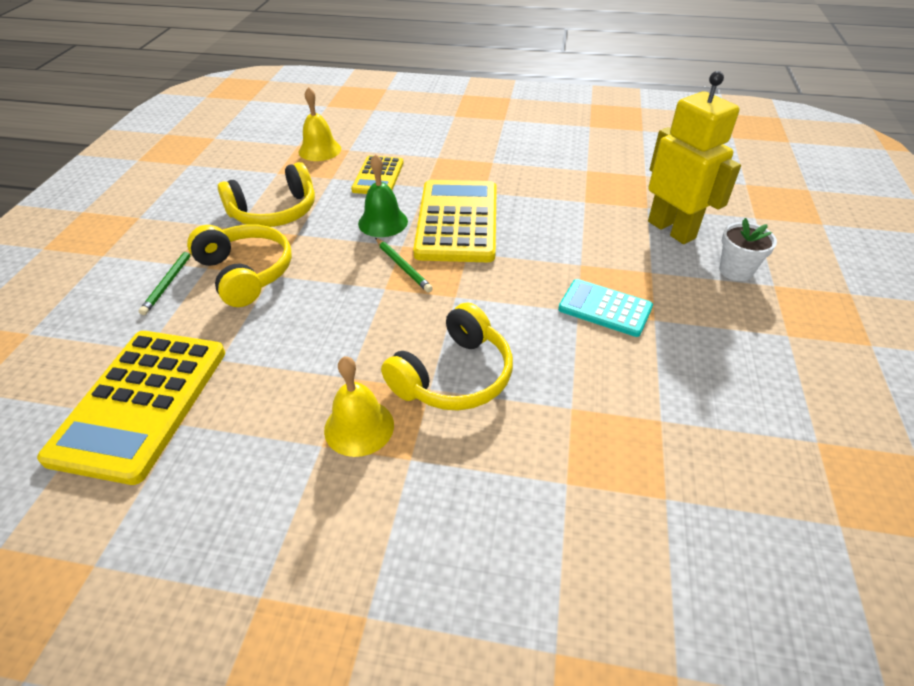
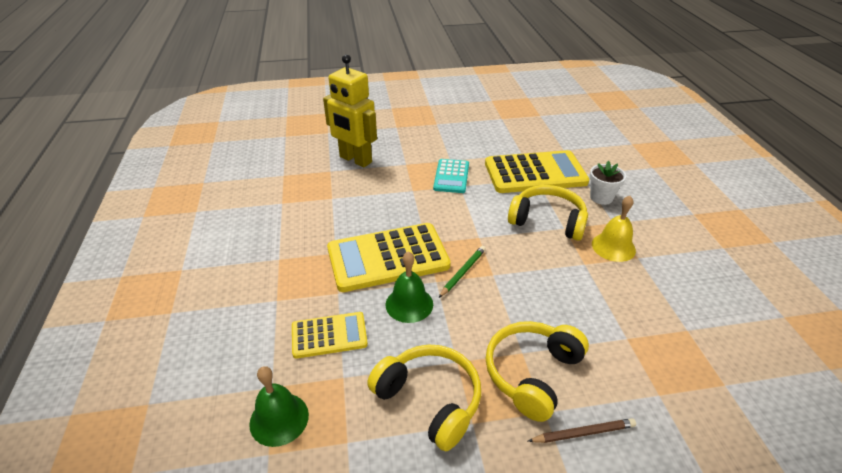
camera: 110 degrees left, 5 degrees down
yellow calculator [37,331,225,485] -> yellow calculator moved to [485,150,590,193]
green pencil [139,249,191,315] -> brown pencil [528,418,636,443]
yellow bell [299,87,341,161] -> green bell [249,366,309,447]
yellow robot [648,71,741,244] -> yellow robot turned 90 degrees counterclockwise [323,54,377,167]
white flower pot [719,218,777,281] -> white flower pot moved to [590,161,626,205]

